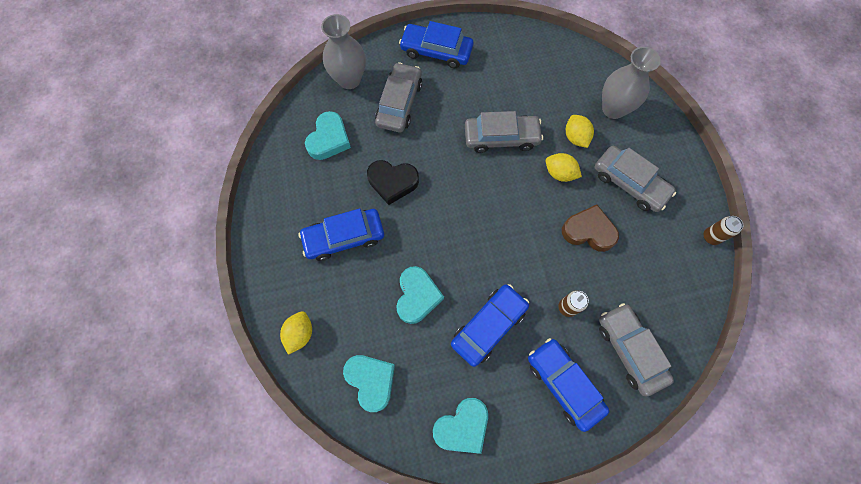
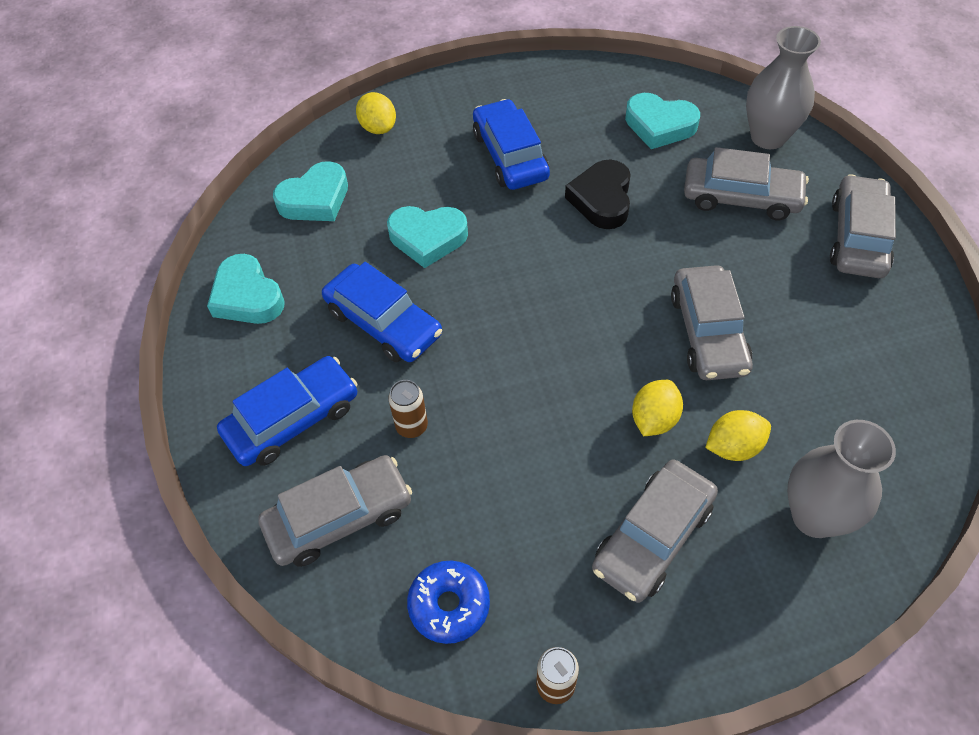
camera: 90 degrees right, 15 degrees down
yellow lemon [280,311,312,355] -> yellow lemon turned 45 degrees clockwise [356,92,396,134]
blue car [399,21,474,68] -> grey car [830,174,896,278]
brown heart [562,205,619,252] -> none
none -> blue donut [407,561,490,644]

